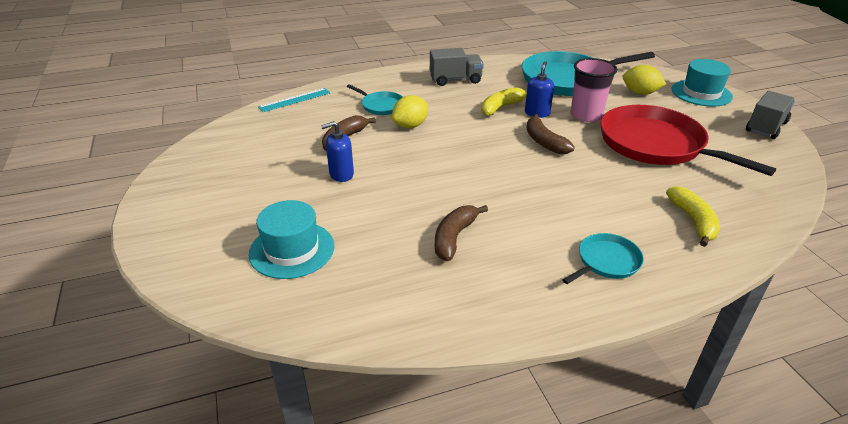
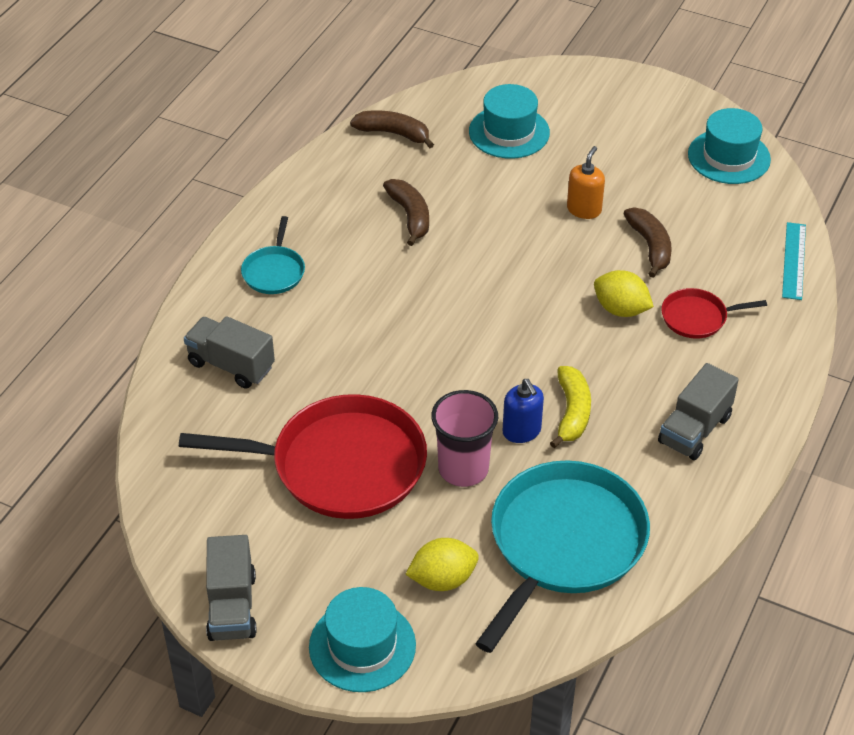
camera: 135 degrees right, 10 degrees up
blue soap dispenser [321,121,354,182] -> orange soap dispenser [567,146,605,219]
turquoise pan [347,84,403,115] -> red pan [661,288,767,338]
yellow lemon [392,95,428,128] -> yellow lemon turned 60 degrees counterclockwise [594,270,654,317]
brown banana [527,114,575,154] -> brown banana moved to [350,110,434,148]
yellow banana [666,186,720,247] -> grey truck [184,316,275,389]
none -> turquoise hat [688,108,771,184]

